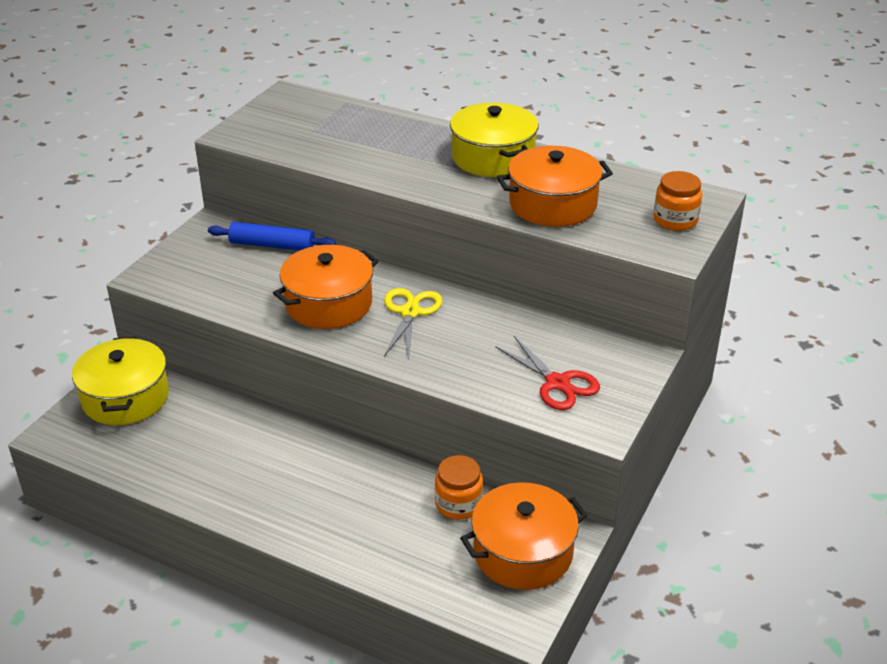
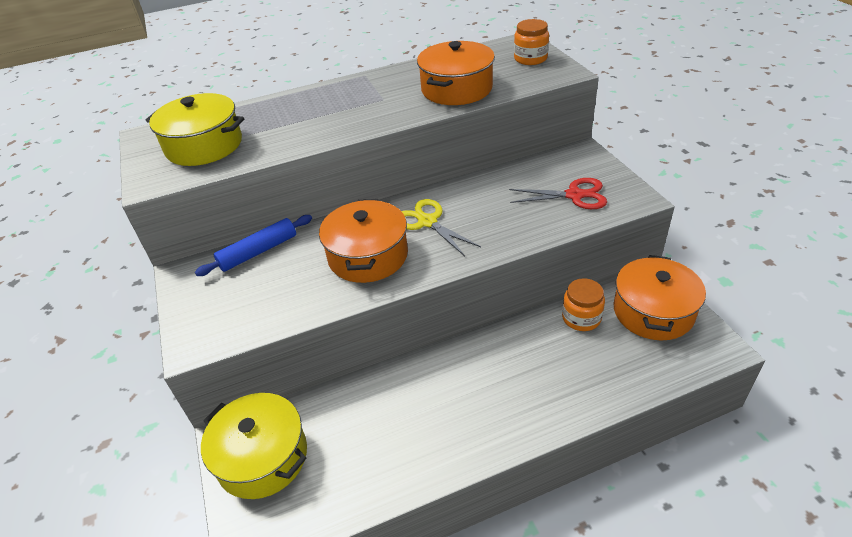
camera: 45 degrees left, 5 degrees up
yellow pot [450,102,538,177] -> yellow pot moved to [146,93,244,166]

